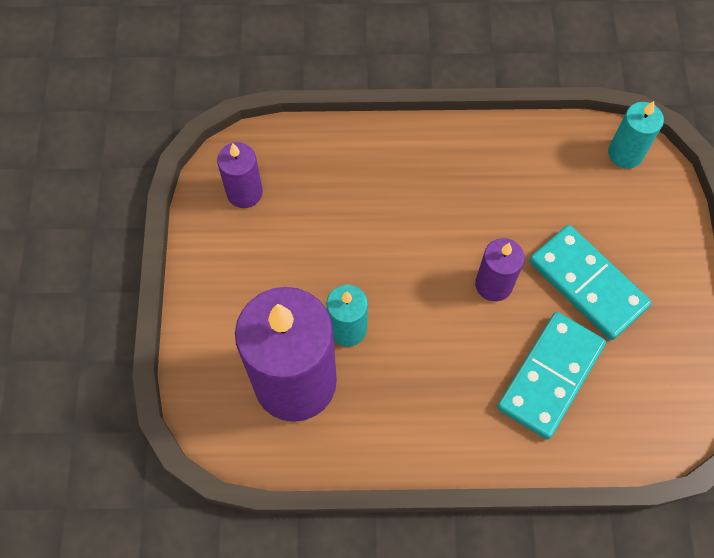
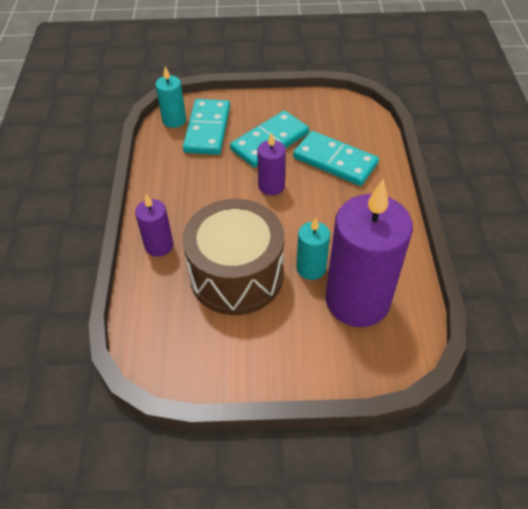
camera: 90 degrees left, 15 degrees down
purple candle [217,142,263,208] -> purple candle moved to [135,194,173,257]
none -> brown drum [182,199,284,315]
none -> turquoise domino [183,99,230,155]

